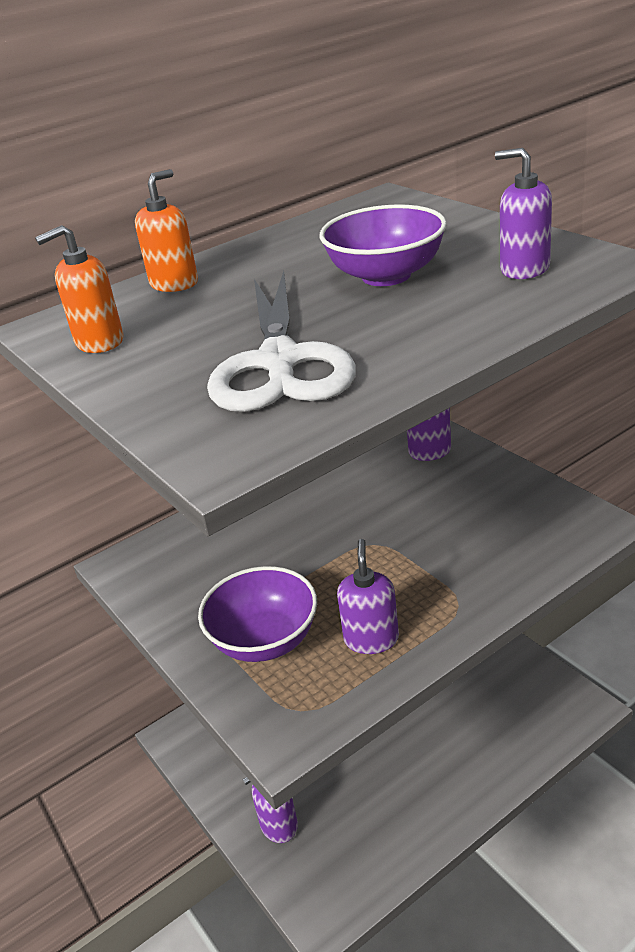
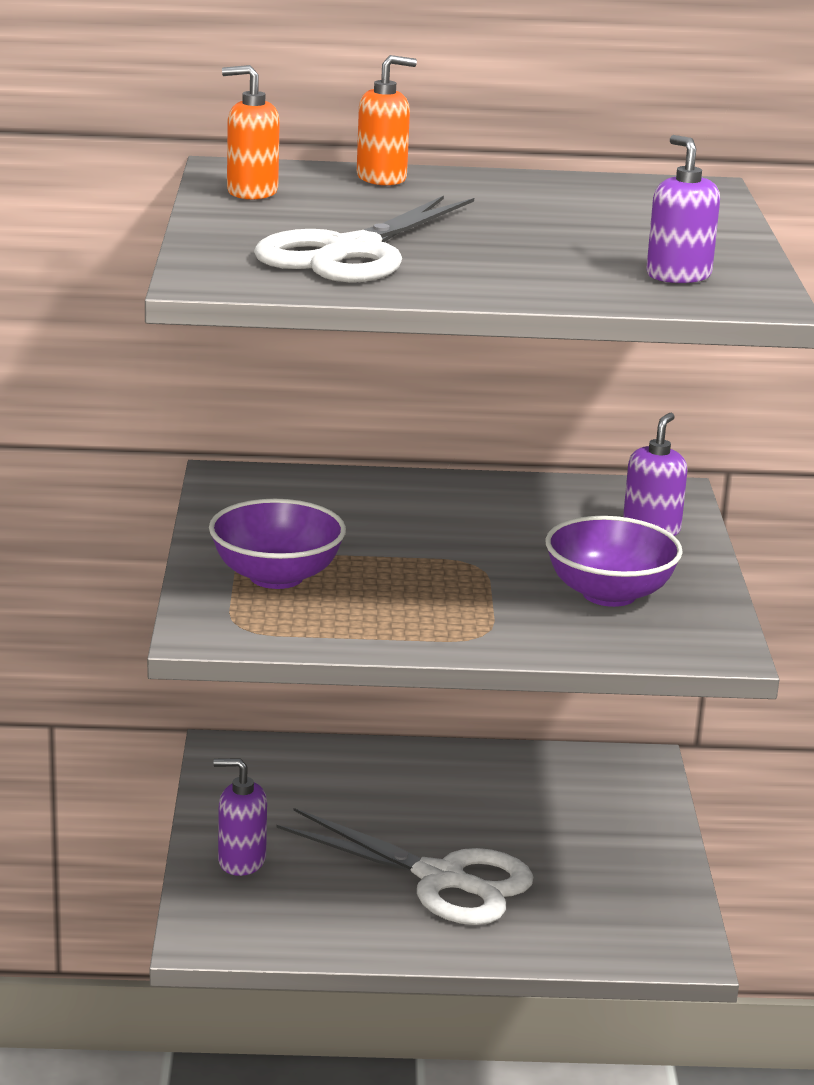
camera: 30 degrees right, 10 degrees down
purple bowl [320,204,447,286] -> purple bowl moved to [546,516,683,607]
purple soap dispenser [337,539,399,654] -> none
none -> white scissors [276,808,533,925]

